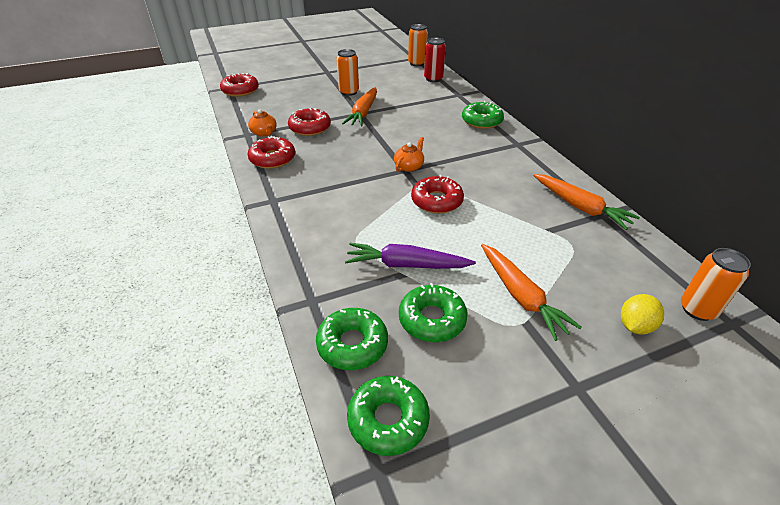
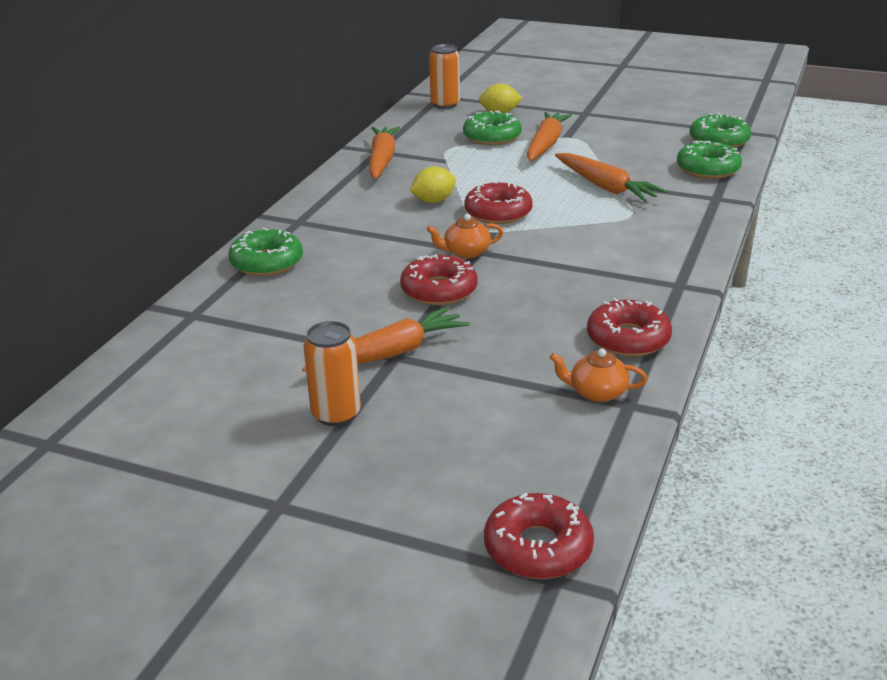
camera: 135 degrees left, 10 degrees down
orange teapot [248,109,277,137] -> orange teapot turned 90 degrees counterclockwise [550,348,647,402]
red donut [288,108,331,136] -> red donut moved to [400,254,478,305]
purple carrot [345,243,476,269] -> orange carrot [555,153,666,202]
green donut [399,283,468,342] -> green donut moved to [463,111,522,145]
orange can [408,24,428,66] -> none
red can [424,38,446,82] -> none
none -> yellow lemon [410,166,456,203]

